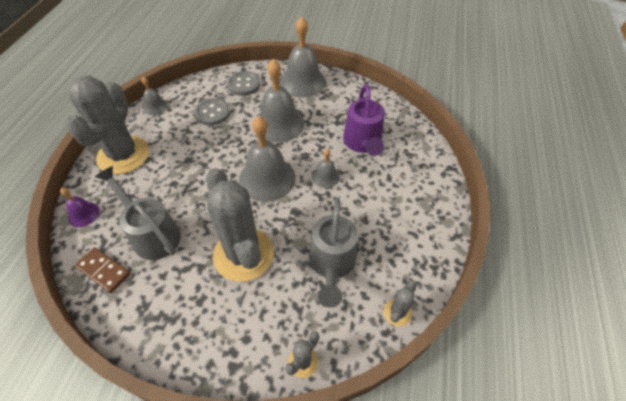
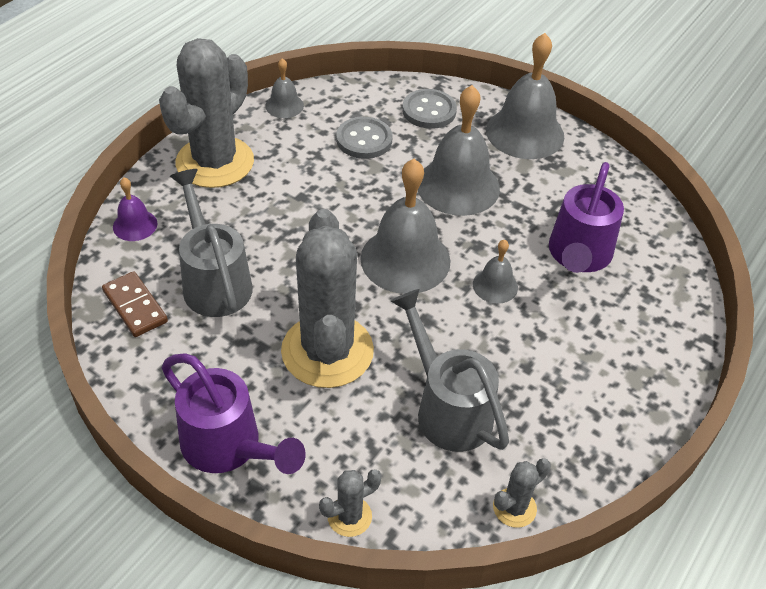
camera: 20 degrees right, 5 degrees down
grey watering can [309,198,358,308] -> grey watering can turned 120 degrees clockwise [391,289,509,452]
none -> purple watering can [161,354,306,474]

